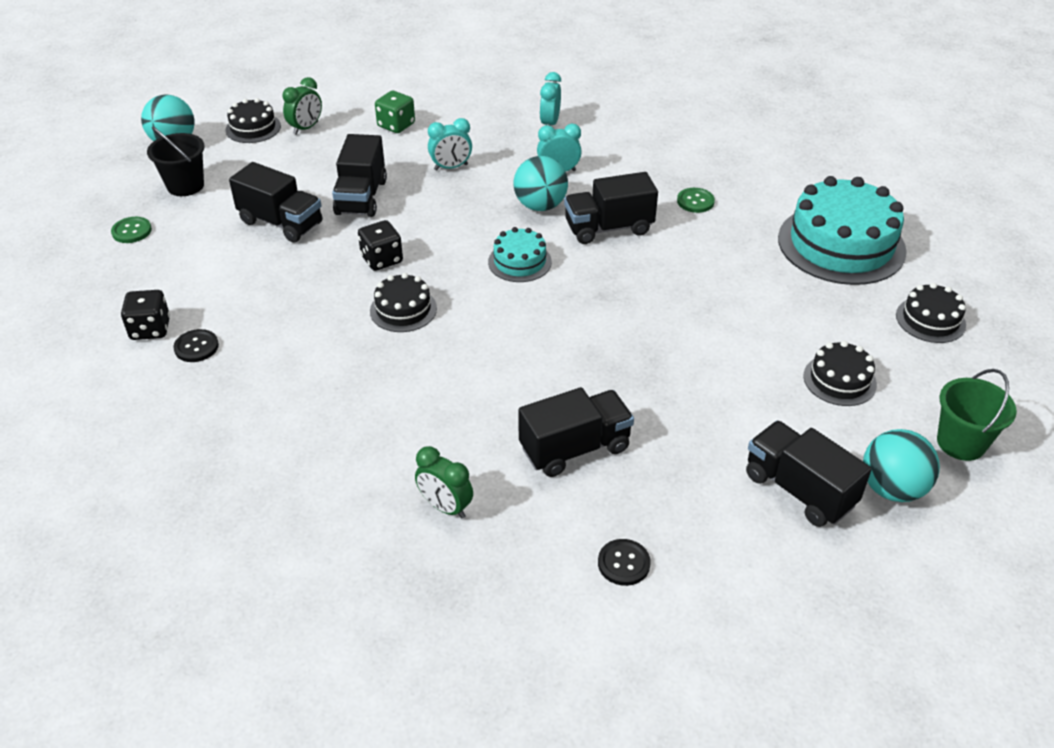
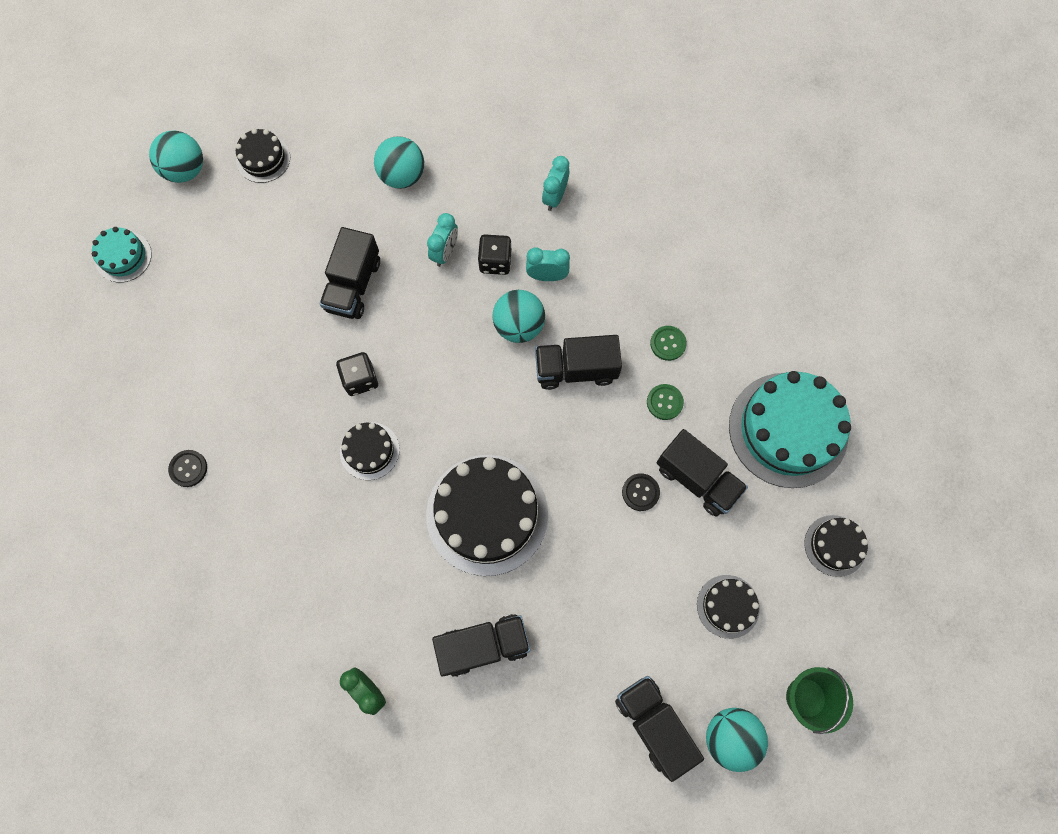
camera: 10 degrees right, 30 degrees up
green button [111,217,152,243] -> green button moved to [647,384,684,420]
black dice [121,290,170,340] -> black dice moved to [478,235,512,275]
black bucket [147,127,205,196] -> none
black truck [229,162,322,243] -> black truck moved to [656,429,748,517]
green clock [283,77,322,135] -> none
green dice [375,91,415,133] -> turquoise ball [374,136,424,189]
turquoise clock [428,118,472,171] -> turquoise clock turned 60 degrees counterclockwise [427,213,458,267]
turquoise cake [488,227,552,282] -> turquoise cake moved to [92,227,152,283]
black button [598,539,651,586] -> black button moved to [622,473,660,511]
none -> black cake [426,455,548,576]

